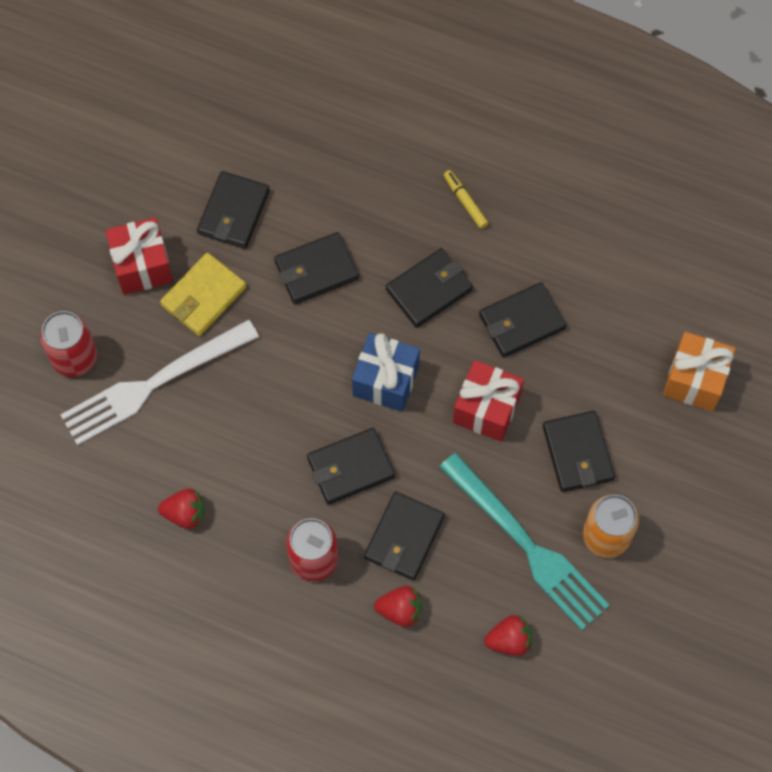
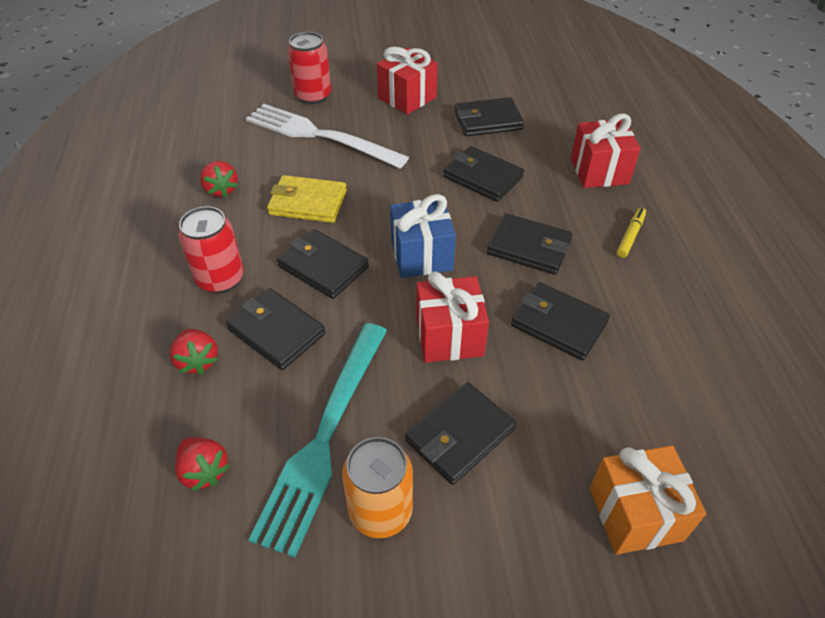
camera: 60 degrees right, 20 degrees down
yellow wallet [160,253,246,336] -> yellow wallet moved to [267,175,347,223]
black wallet [364,492,445,581] -> black wallet turned 45 degrees clockwise [226,288,325,370]
none -> red gift [571,114,641,188]

